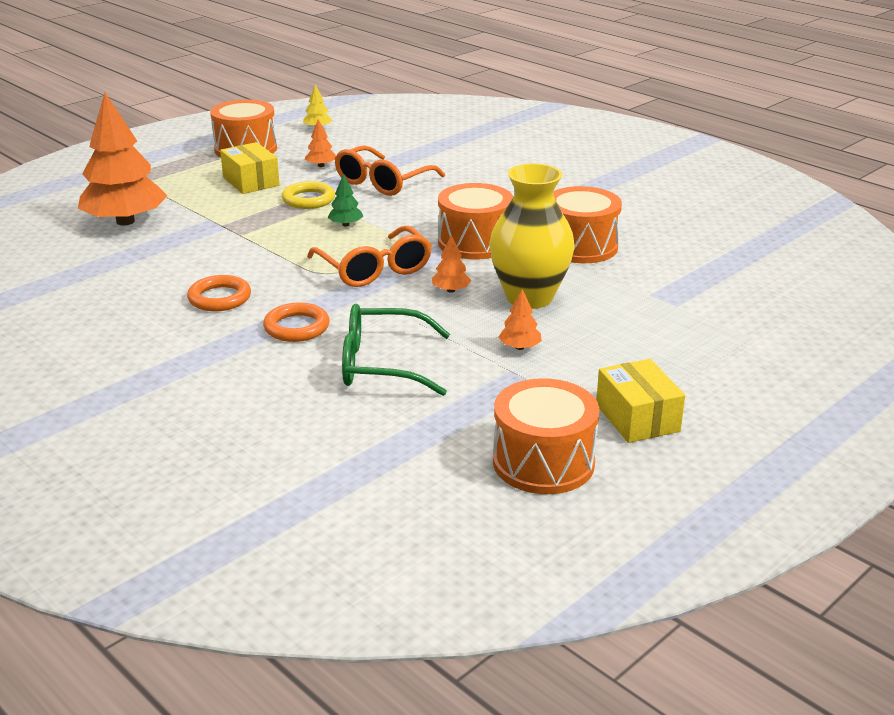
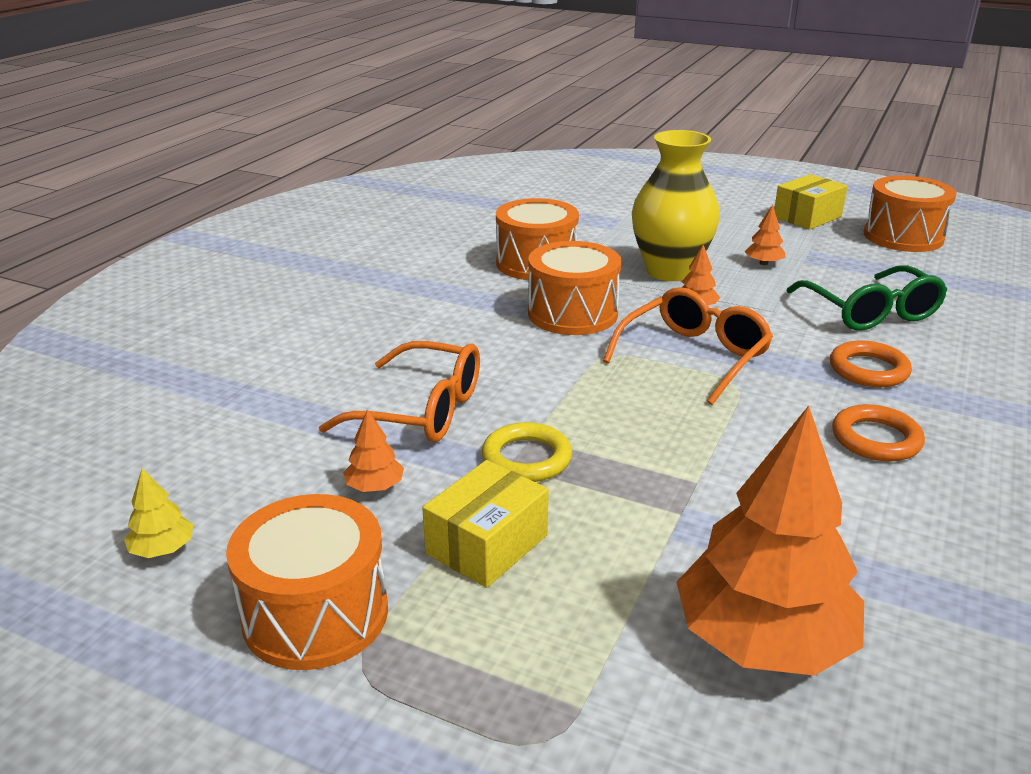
camera: 110 degrees left, 0 degrees up
green tree [328,174,363,226] -> none

